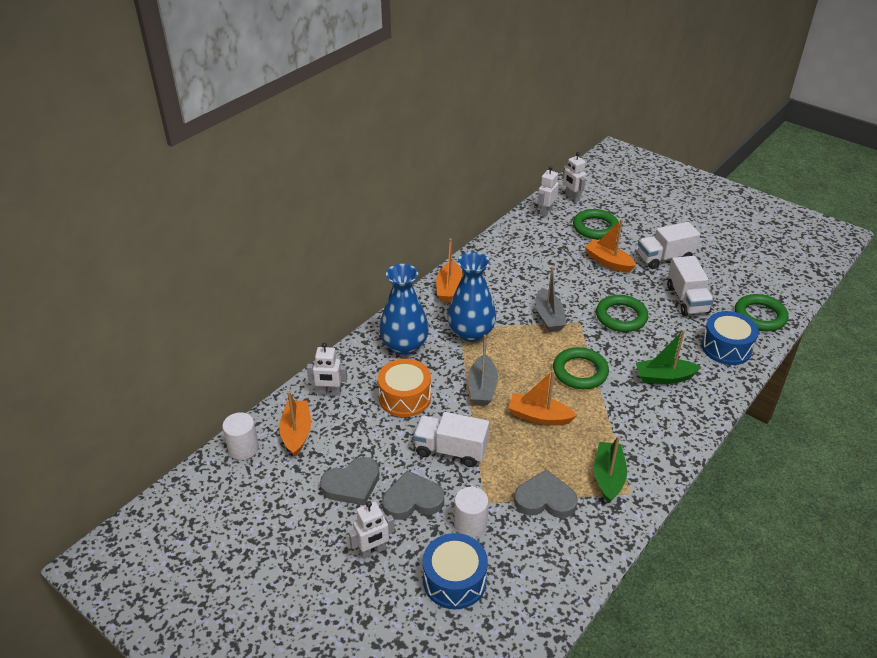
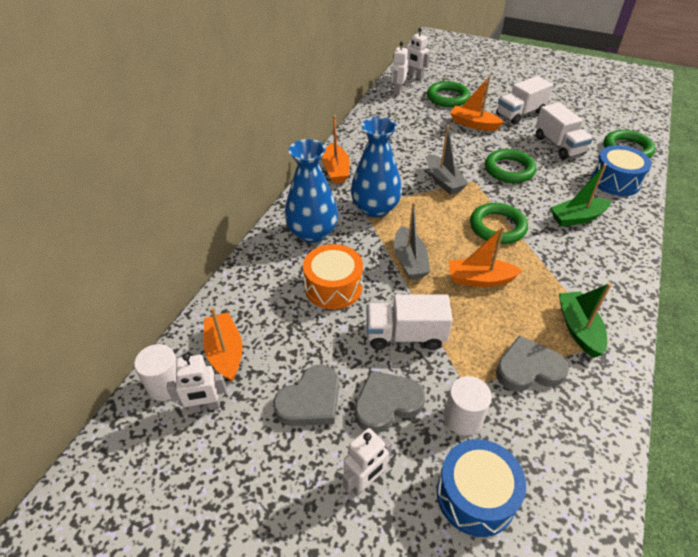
camera: 15 degrees left, 5 degrees up
white robot [307,343,347,396] -> white robot moved to [167,353,226,413]

